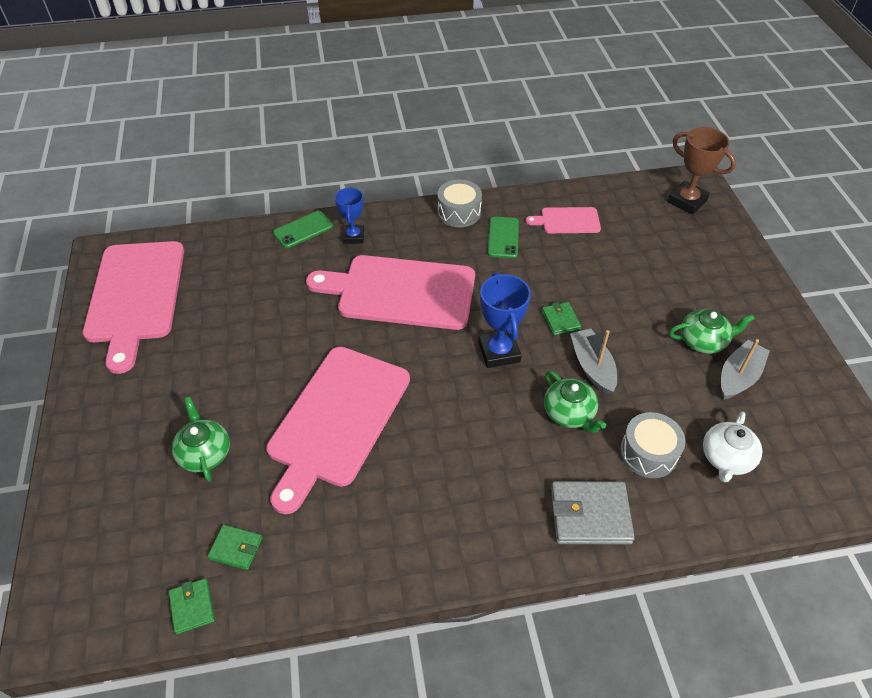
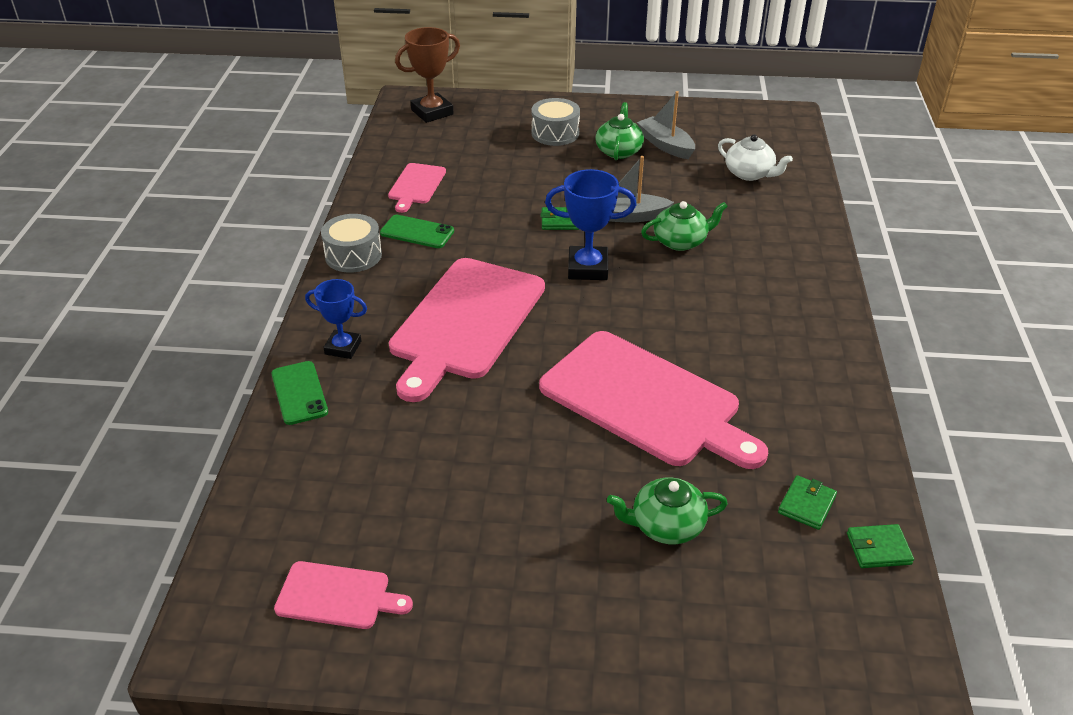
camera: 75 degrees left, 10 degrees down
pink cutting board [83,241,184,374] -> pink cutting board [274,561,413,629], size x0.47
grey wallet [551,481,635,545] -> none
grey drum [620,412,686,478] -> grey drum moved to [532,98,580,146]

